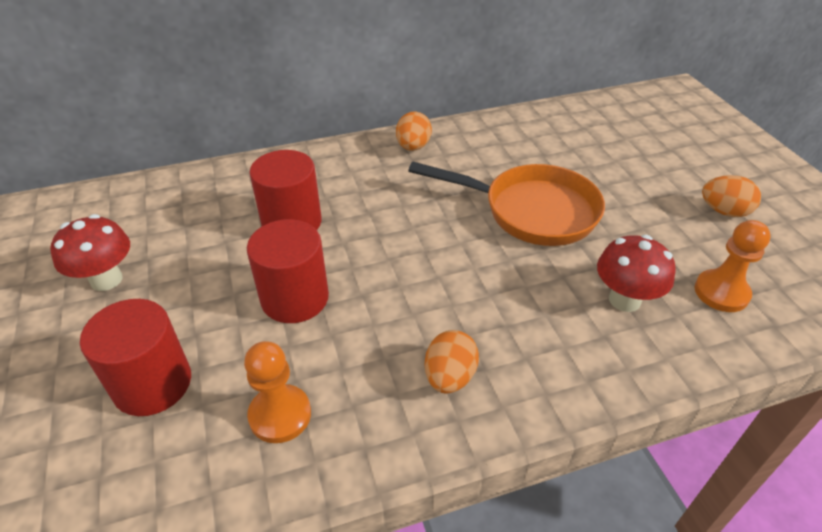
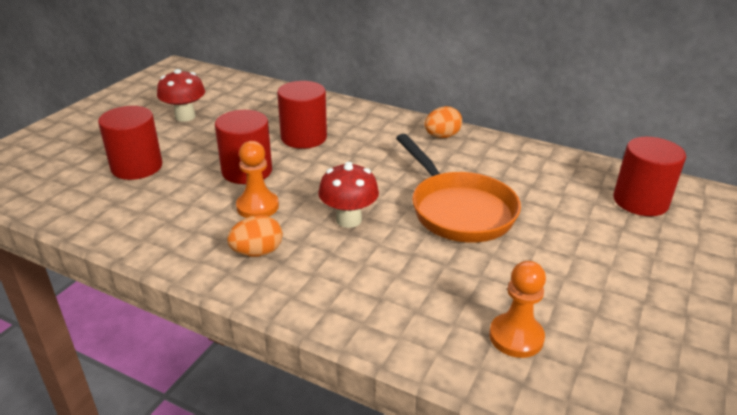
camera: 45 degrees right, 10 degrees down
orange pawn [244,341,311,443] -> orange pawn moved to [236,141,279,218]
red mushroom [597,235,676,312] -> red mushroom moved to [318,162,379,228]
orange egg [702,175,761,217] -> none
none -> red cylinder [613,137,686,216]

